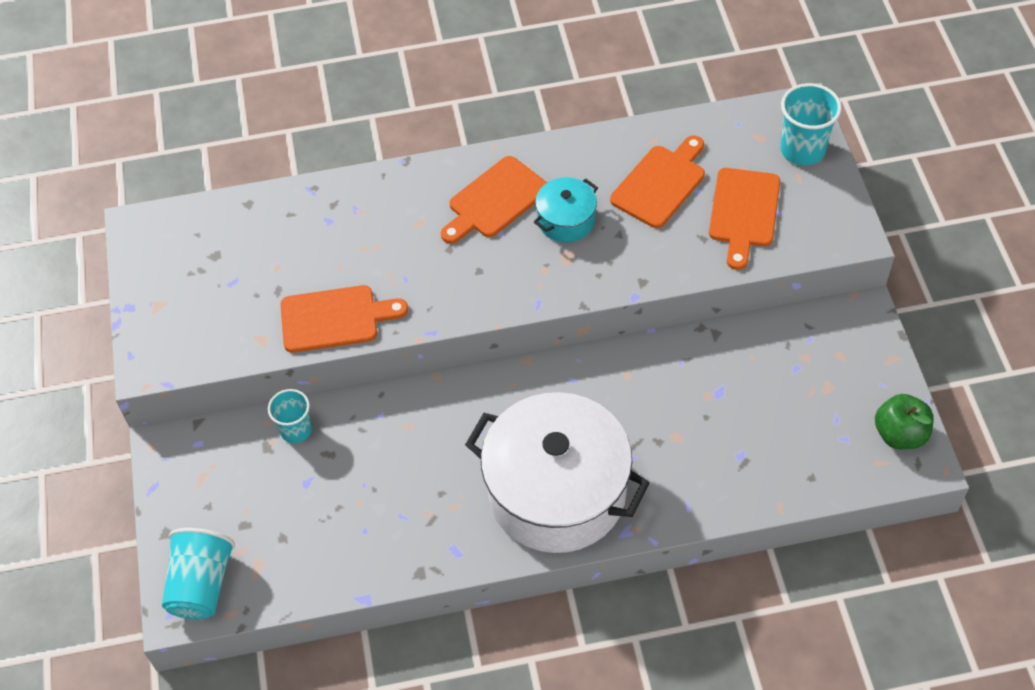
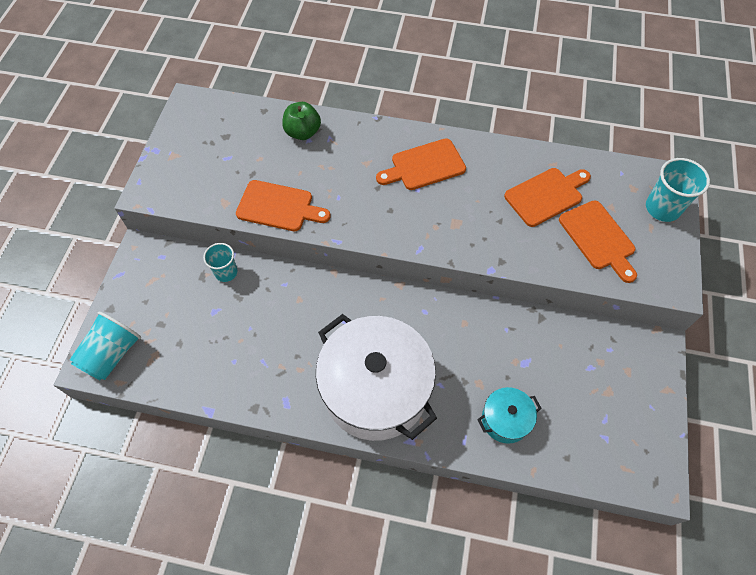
camera: 20 degrees right, 5 degrees up
turquoise pot [534,177,598,243] -> turquoise pot moved to [477,387,542,444]
orange cutting board [709,168,780,270] -> orange cutting board turned 60 degrees counterclockwise [559,200,637,283]
green apple [875,394,934,450] -> green apple moved to [282,102,321,140]

